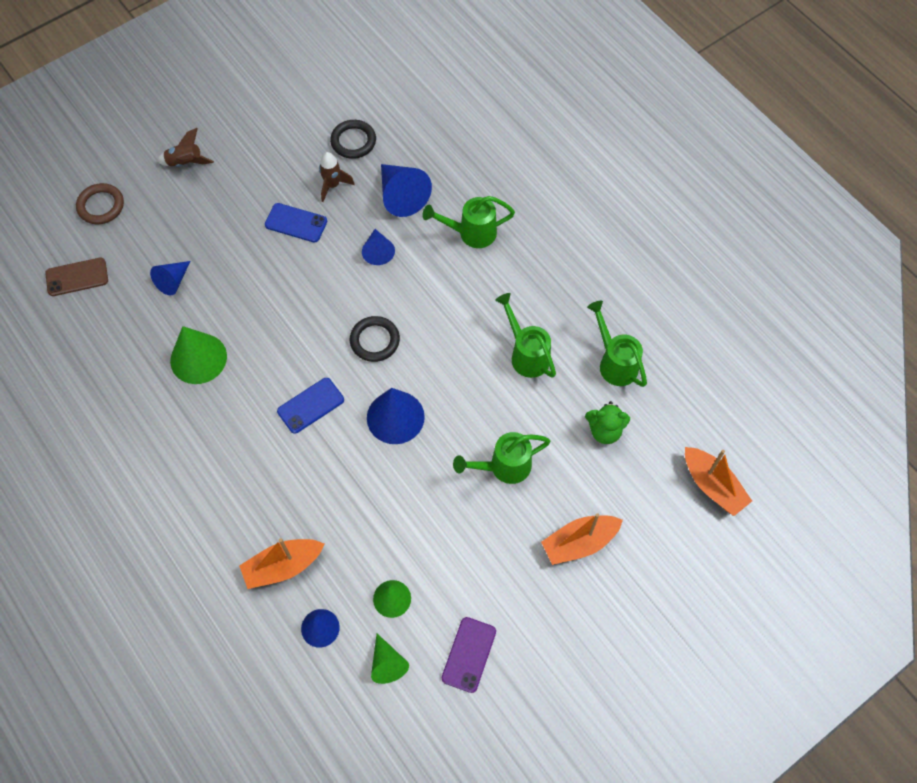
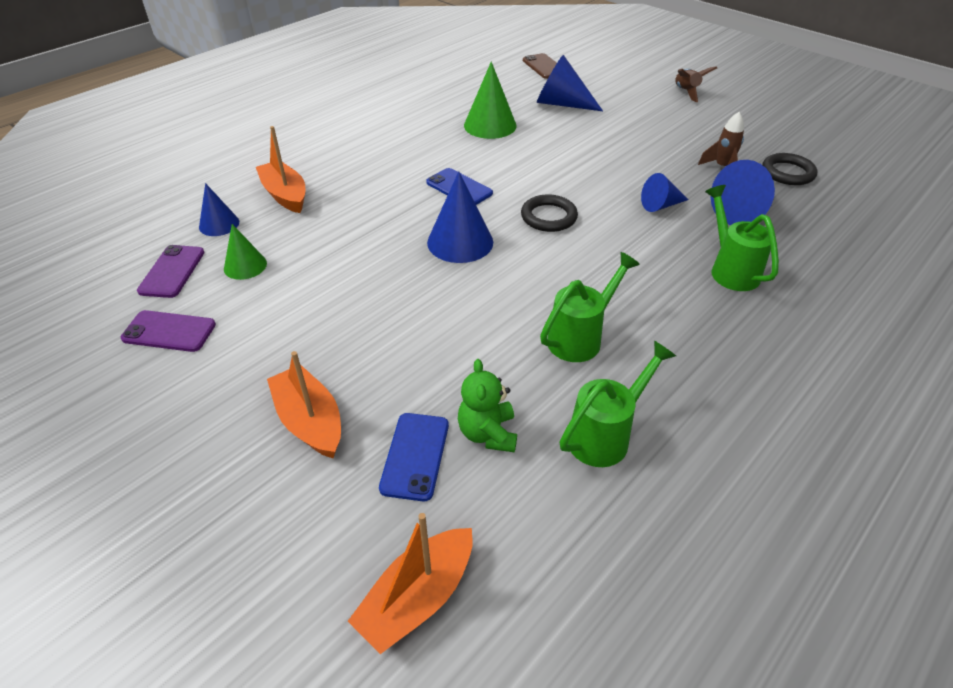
camera: 80 degrees right, 20 degrees down
brown ring [76,183,124,224] -> none
blue cone [150,261,190,296] -> blue cone [537,55,603,111], size x1.64
blue phone [265,203,327,243] -> blue phone moved to [379,413,449,501]
green cone [371,634,409,684] -> purple phone [137,245,205,298]
green watering can [453,432,550,484] -> none

